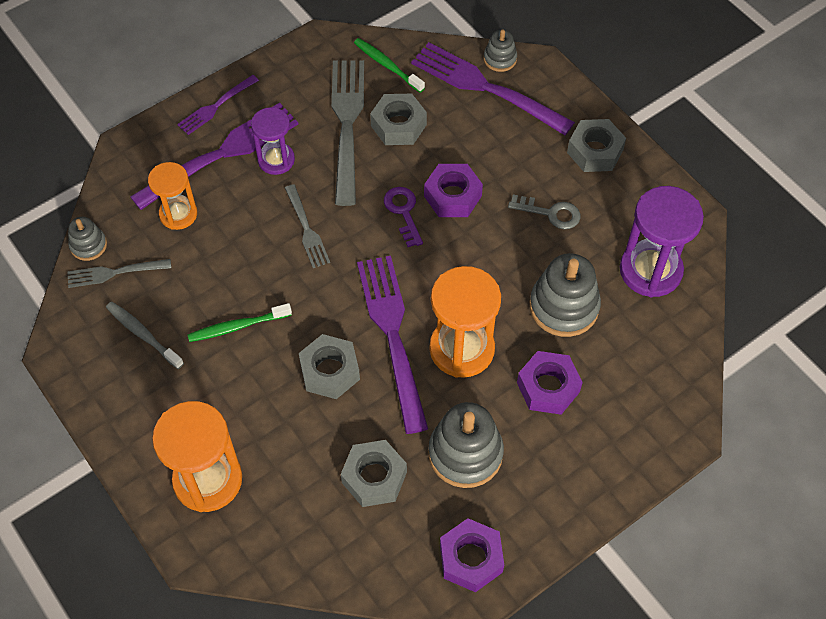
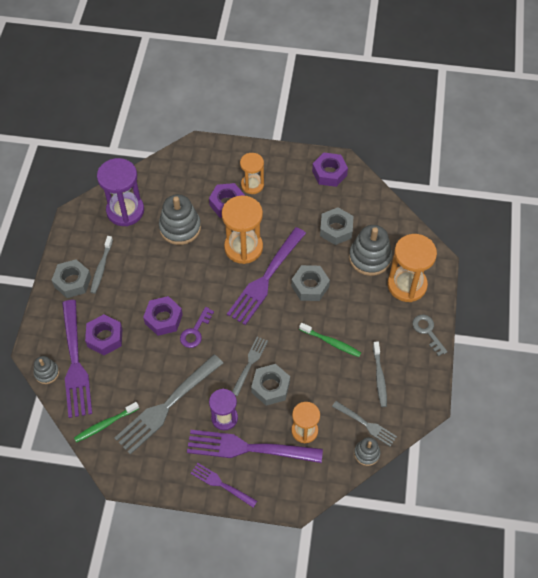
camera: 135 degrees left, 0 degrees up
purple fork [177,75,259,135] -> purple fork turned 150 degrees counterclockwise [191,463,257,508]
green toothbrush [354,38,425,93] -> green toothbrush turned 60 degrees clockwise [74,402,139,443]
grey nut [370,94,427,145] -> grey nut moved to [251,364,290,406]
grey stacking toy [428,402,504,488] -> grey stacking toy moved to [349,225,392,276]
grey key [508,194,580,229] -> grey key moved to [412,315,448,356]
none -> purple nut [85,314,122,355]
none -> grey toothbrush [90,236,113,294]
none -> orange hourglass [240,153,264,194]

